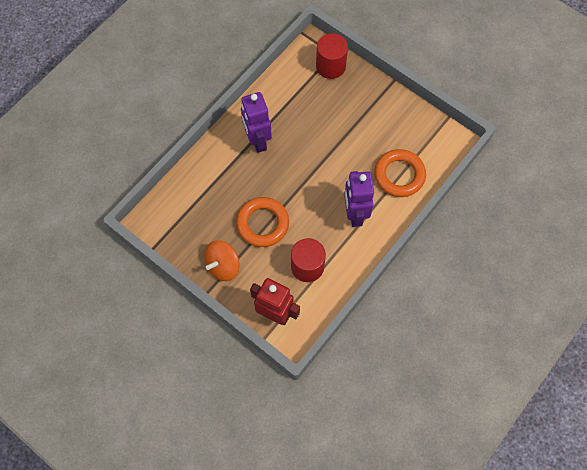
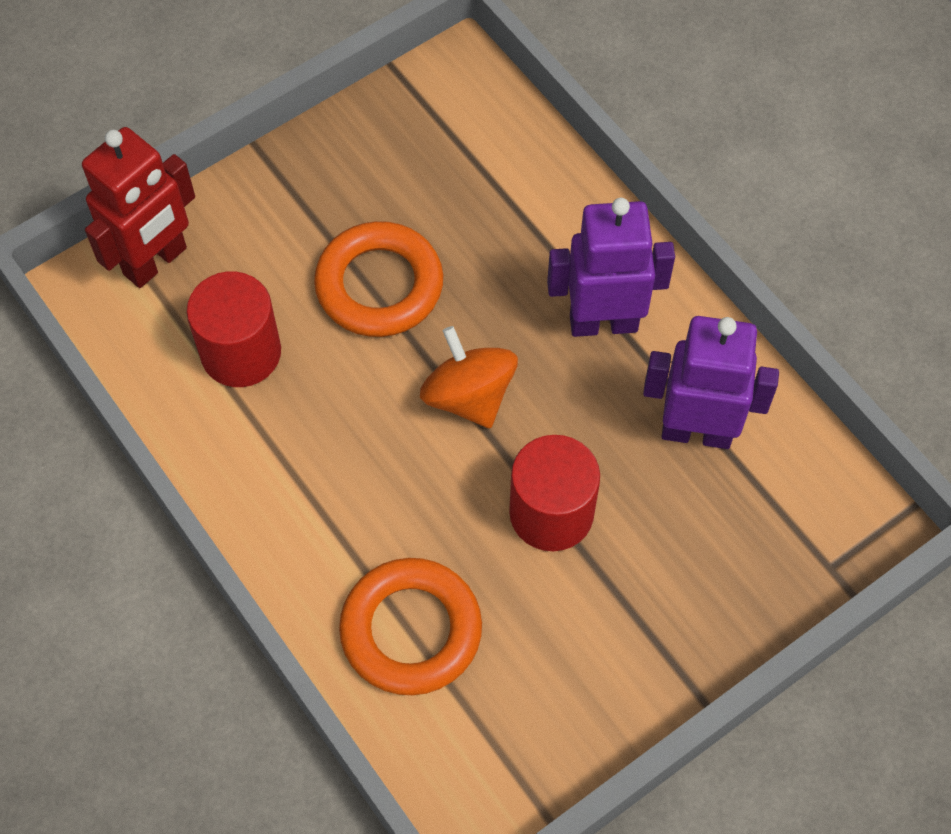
camera: 105 degrees right, 5 degrees down
orange spinning top [204,240,239,281] -> orange spinning top moved to [420,326,518,429]
red cylinder [316,33,348,79] -> red cylinder moved to [509,435,600,551]
purple robot [344,171,374,227] -> purple robot moved to [643,316,779,449]

